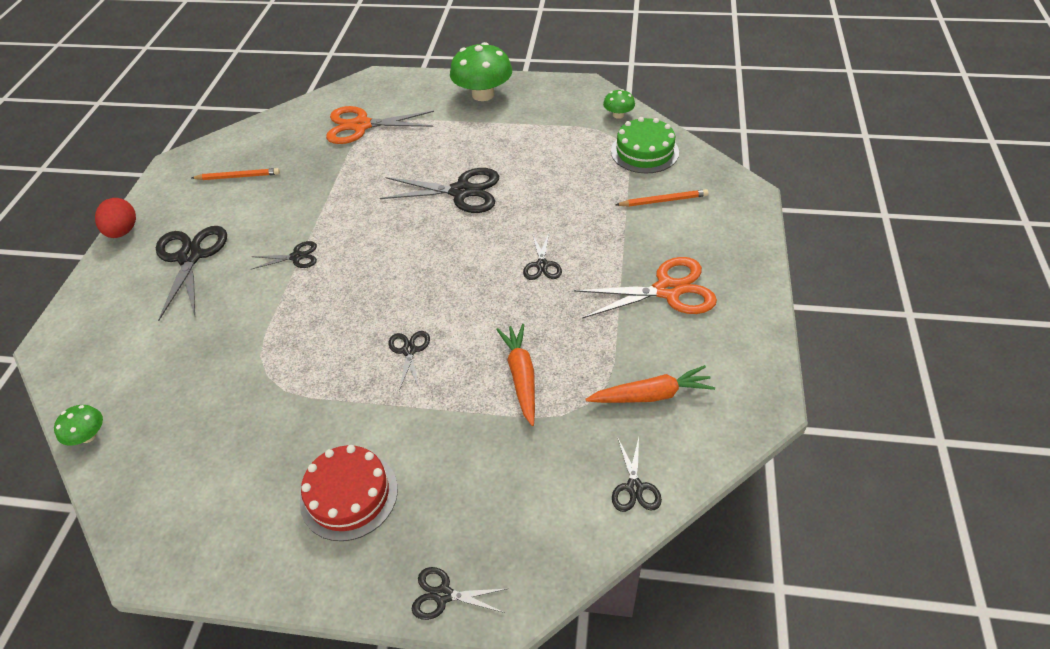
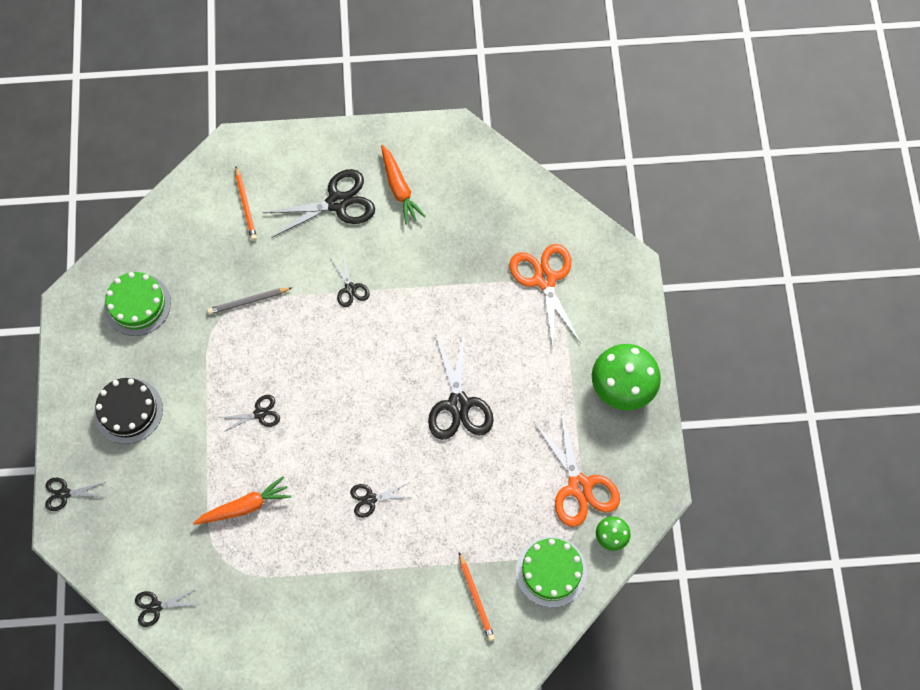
camera: 75 degrees right, 20 degrees up
green mushroom [54,405,103,446] -> none
red egg [95,198,136,238] -> none
orange pencil [192,168,280,180] -> orange pencil moved to [235,167,257,241]
red cake [300,445,398,541] -> black cake [94,378,163,444]
black scissors [412,567,506,620] -> black scissors turned 90 degrees counterclockwise [45,478,106,511]
orange scissors [574,257,717,319] -> orange scissors moved to [534,411,620,527]
orange carrot [585,365,715,403] -> orange carrot moved to [381,145,426,224]
none -> green cake [104,272,171,336]
none -> grey pencil [207,287,292,315]

